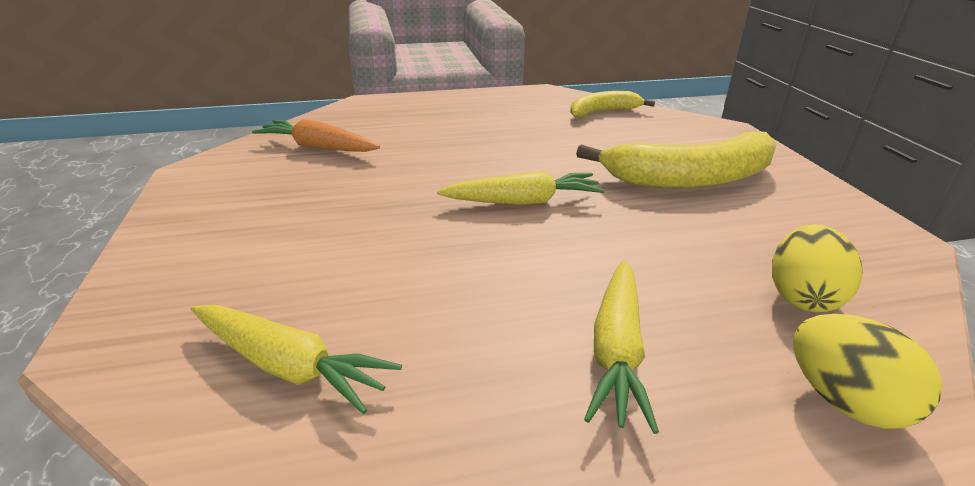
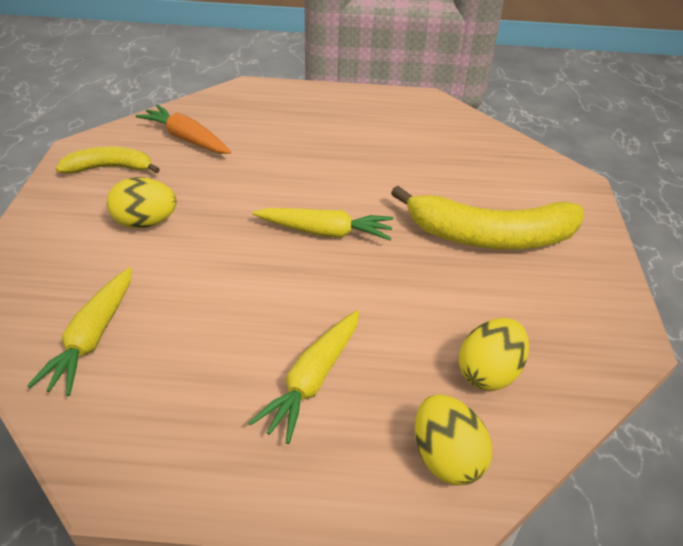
camera: 15 degrees right, 10 degrees up
yellow carrot [191,305,402,414] -> yellow carrot turned 60 degrees clockwise [27,267,132,396]
yellow banana [570,91,655,117] -> yellow banana moved to [56,147,160,174]
none -> yellow egg [107,177,177,228]

